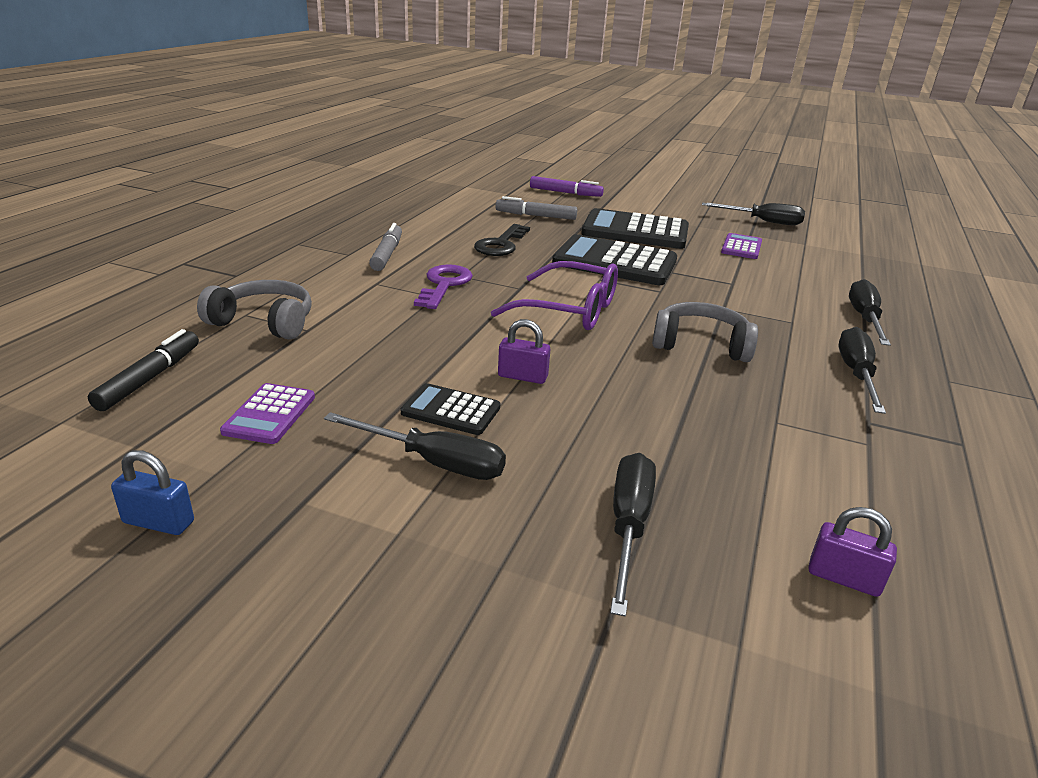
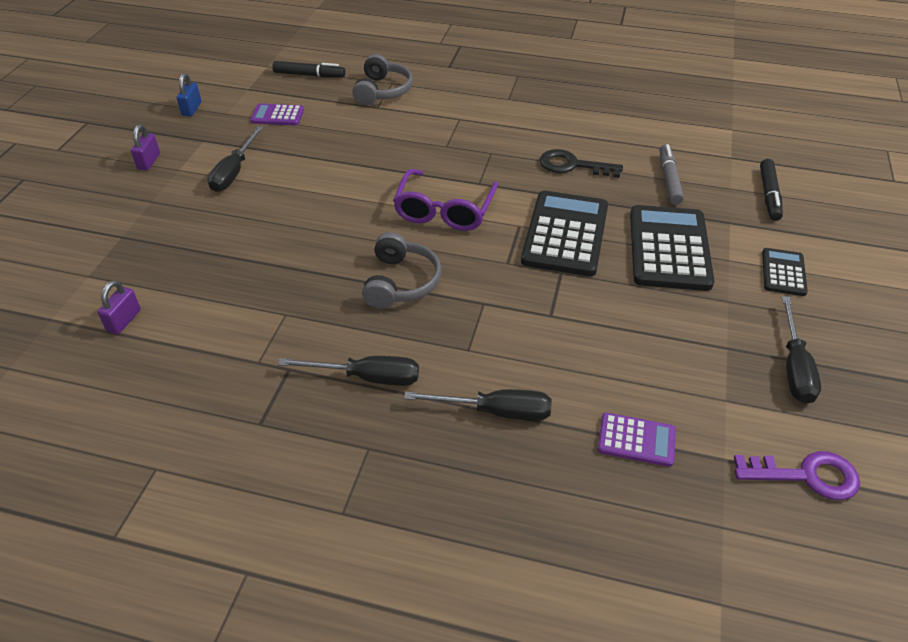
camera: 85 degrees right, 15 degrees up
grey marker [369,223,402,271] -> none
black calculator [401,383,500,435] -> black calculator moved to [762,248,808,296]
purple key [414,264,473,309] -> purple key moved to [734,451,860,500]
purple padlock [498,319,550,384] -> purple padlock moved to [131,124,160,170]
purple marker [530,176,604,197] -> black marker [760,159,783,221]
black screwdriver [610,453,656,617] -> none
purple calculator [721,233,762,259] -> purple calculator moved to [598,412,676,467]

